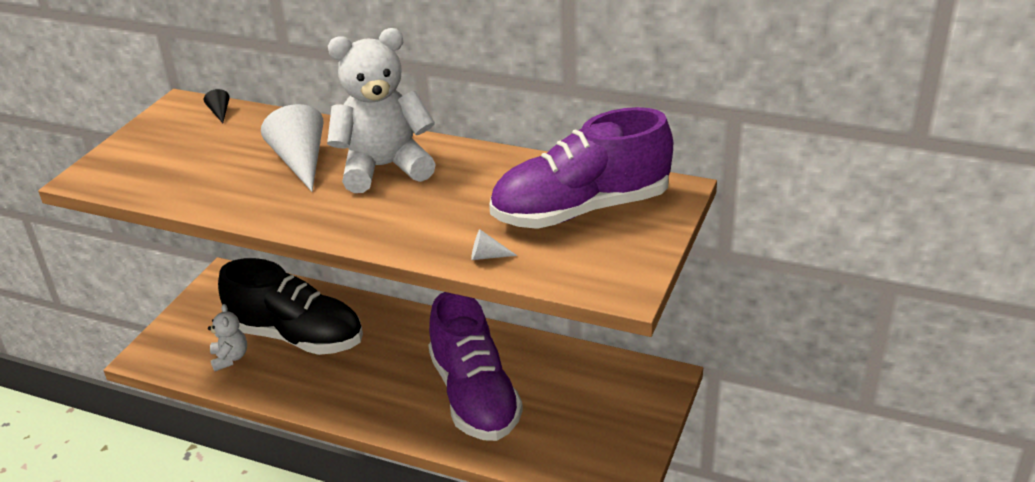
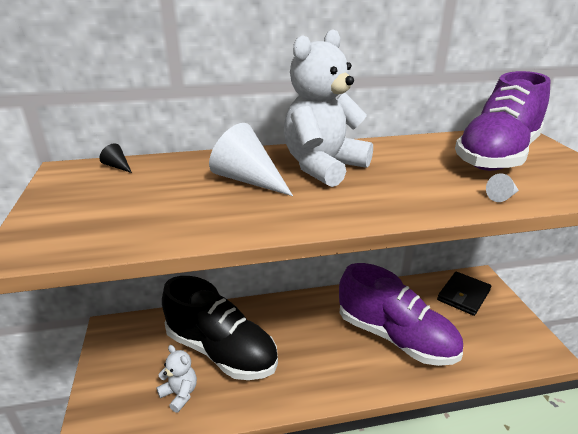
camera: 35 degrees left, 5 degrees down
black shoe [218,258,363,355] -> black shoe turned 45 degrees clockwise [162,276,278,380]
none -> black wallet [437,272,491,316]

